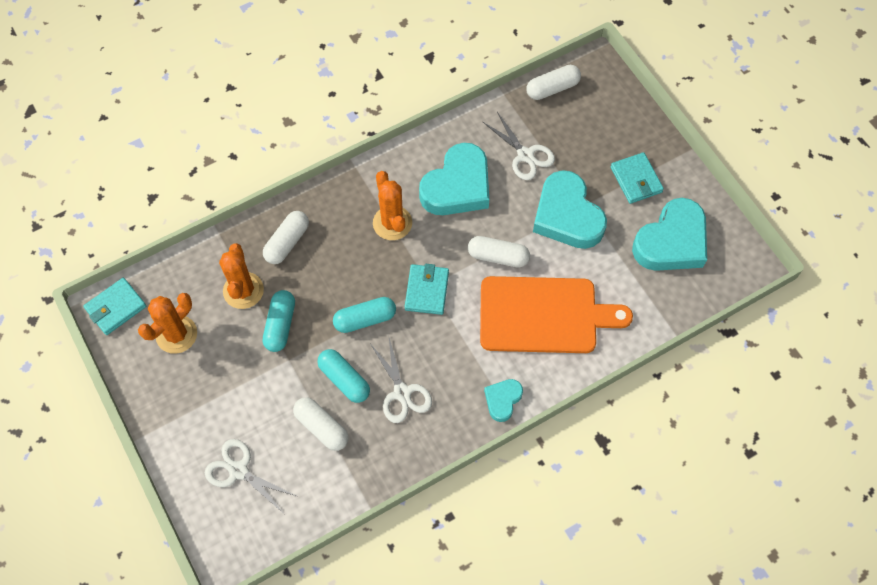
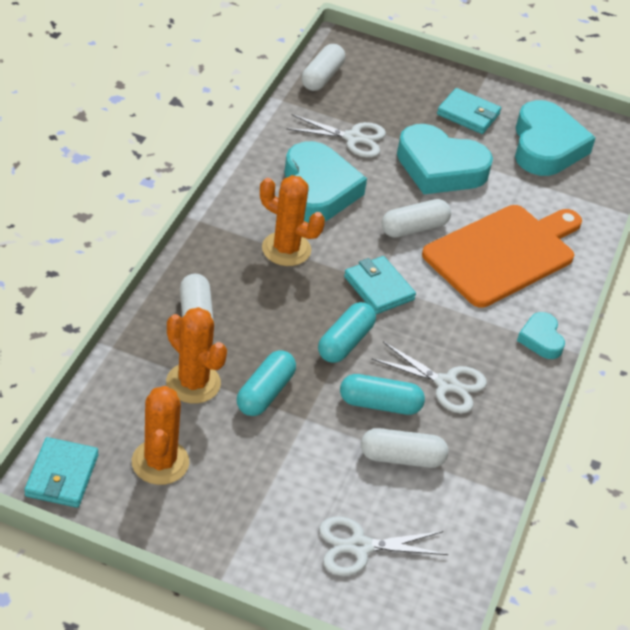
camera: 45 degrees left, 20 degrees down
turquoise capsule [263,290,295,352] -> turquoise capsule turned 60 degrees clockwise [237,350,296,416]

